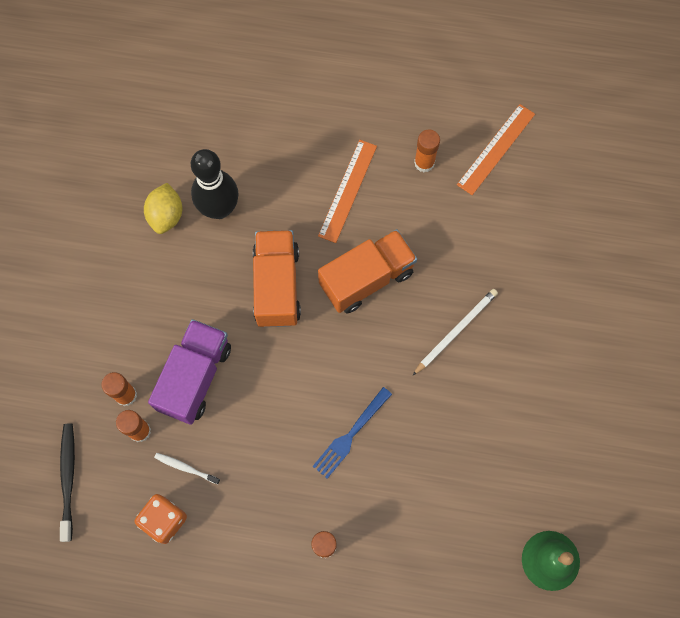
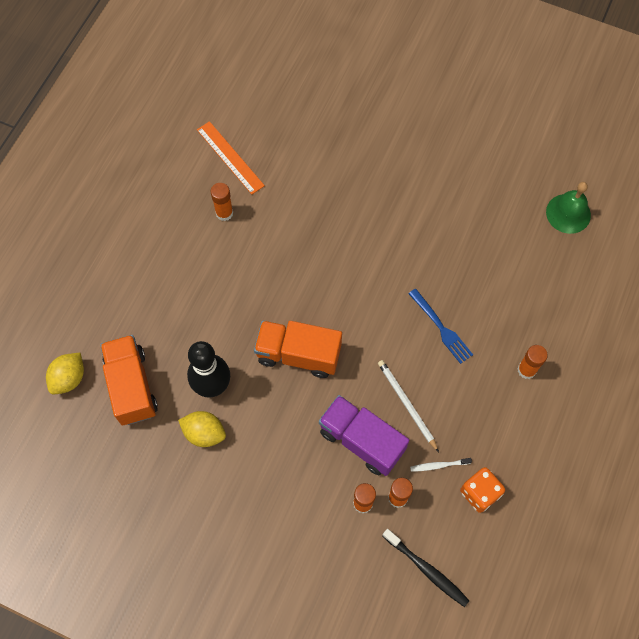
camera: 75 degrees left, 5 degrees down
black toothbrush [60,424,75,542] -> black toothbrush turned 150 degrees counterclockwise [383,529,470,607]
white toothbrush [154,453,220,484] -> white toothbrush turned 45 degrees clockwise [410,458,472,472]
orange ruler [318,140,377,243] -> none
orange truck [318,229,417,314] -> orange truck moved to [100,335,158,425]
white pencil [412,289,498,376] -> white pencil moved to [378,360,439,452]
none -> yellow lemon [46,353,84,394]

